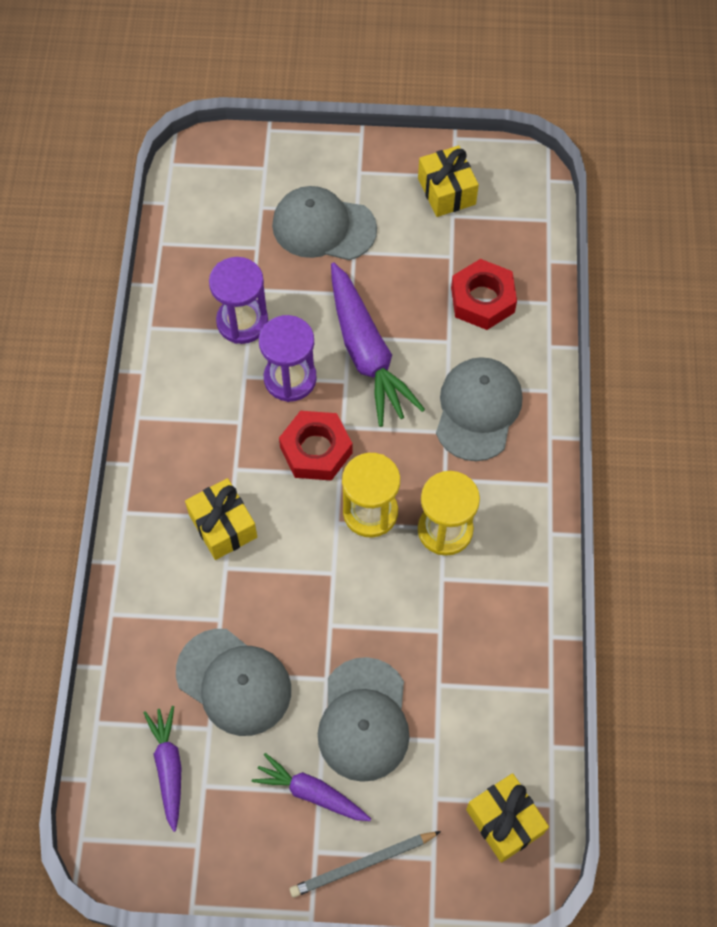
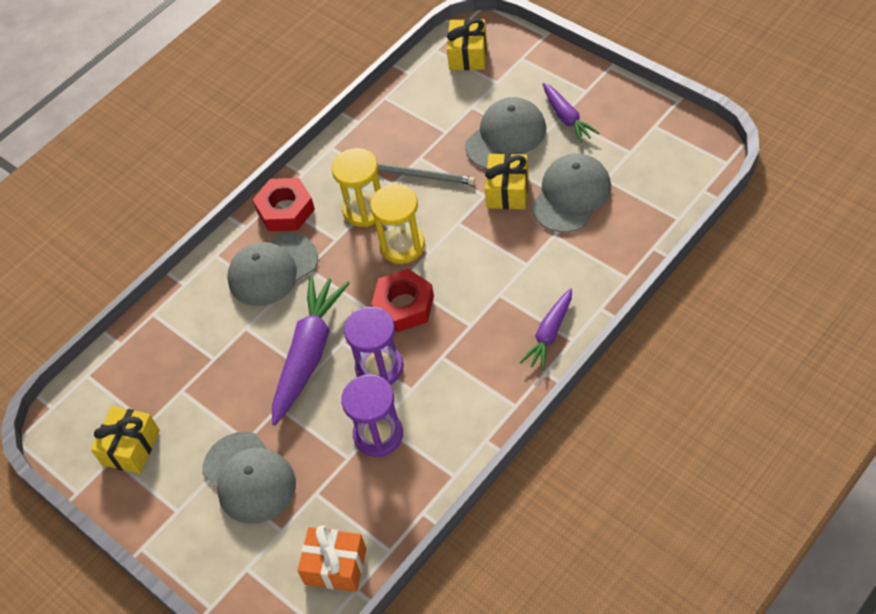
camera: 135 degrees left, 10 degrees down
purple carrot [143,706,181,832] -> purple carrot moved to [520,288,572,371]
grey cap [176,629,291,736] -> grey cap turned 45 degrees clockwise [531,153,611,233]
yellow gift [185,478,257,560] -> yellow gift moved to [485,153,529,209]
grey pencil [289,831,441,898] -> grey pencil moved to [378,164,475,185]
red nut [451,259,517,330] -> red nut moved to [253,178,315,231]
none -> orange gift [297,526,367,592]

